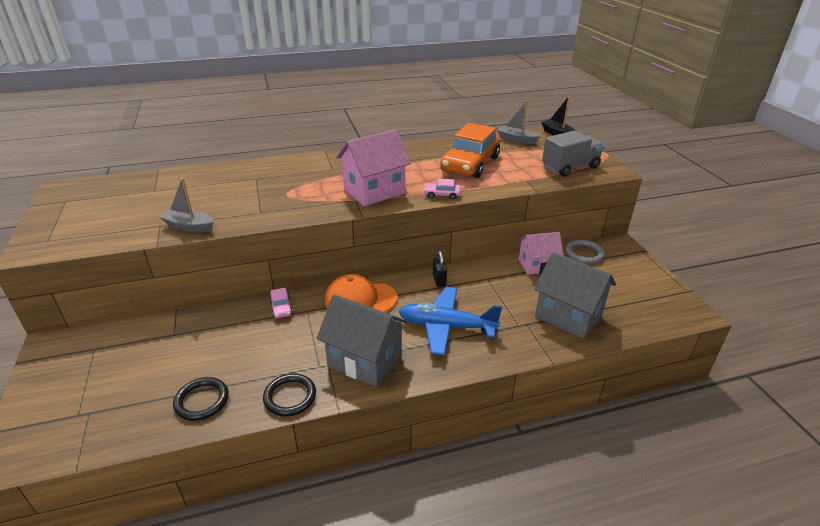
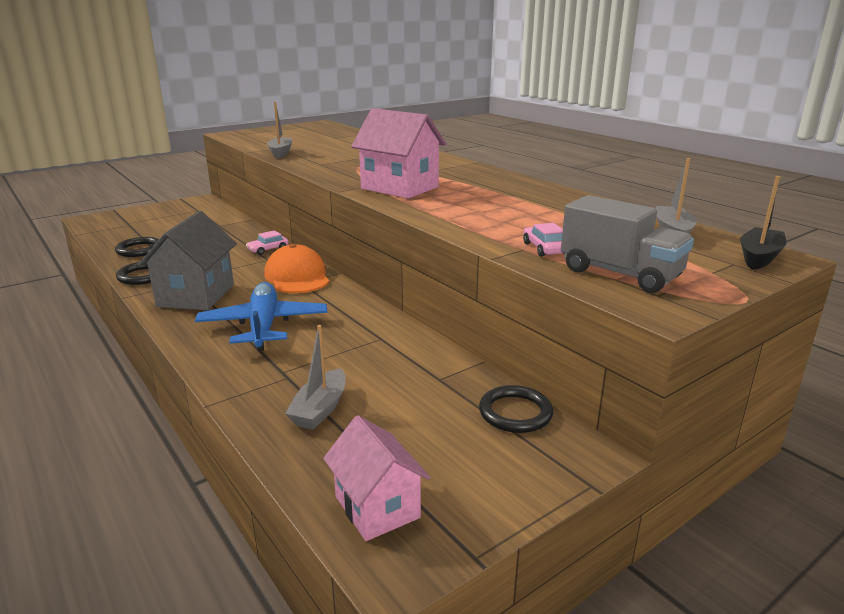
camera: 70 degrees right, 10 degrees down
pink car [424,179,461,199] -> pink car moved to [523,223,565,257]
black padlock [433,251,447,287] -> none
orange car [440,123,500,178] -> none
pink house [518,232,564,275] -> pink house moved to [323,415,430,541]
grey house [534,252,616,339] -> grey boat [285,325,346,430]
grey ring [565,240,605,264] -> black ring [479,385,553,433]

